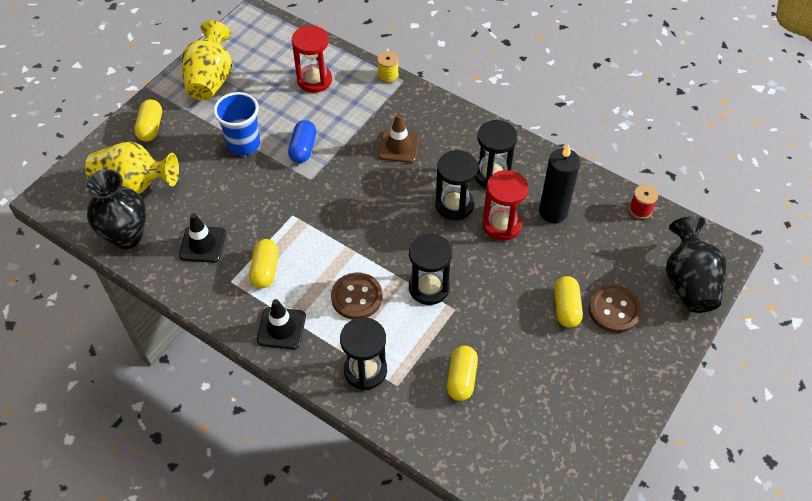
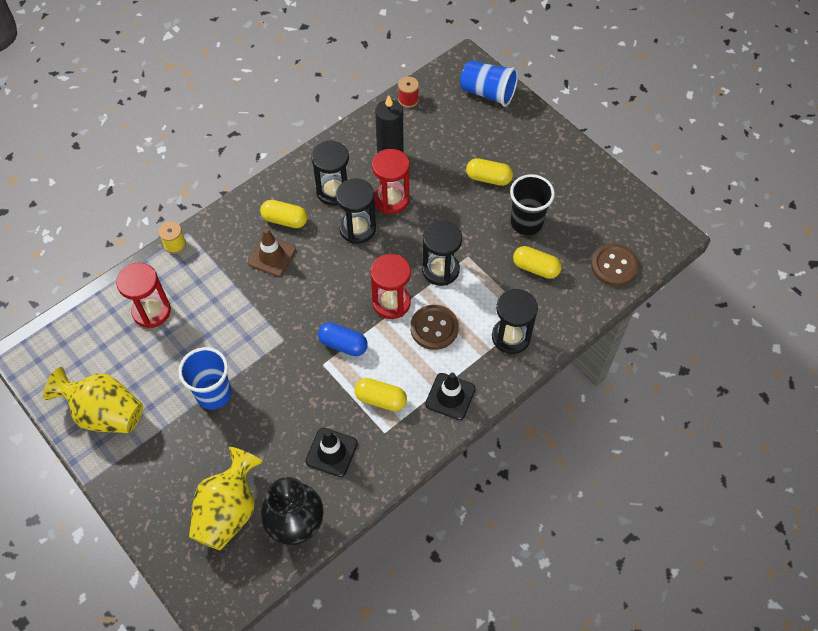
camera: 75 degrees left, 5 degrees up
yellow capsule [134,99,162,142] -> yellow capsule moved to [260,200,308,228]
blue capsule [288,120,316,163] -> blue capsule moved to [318,322,368,356]
brown button [588,285,642,333] -> brown button moved to [591,244,639,286]
black vase [666,216,727,313] -> blue cup [460,60,518,107]
none -> red hourglass [370,254,411,319]
none -> black cup [510,174,555,235]

